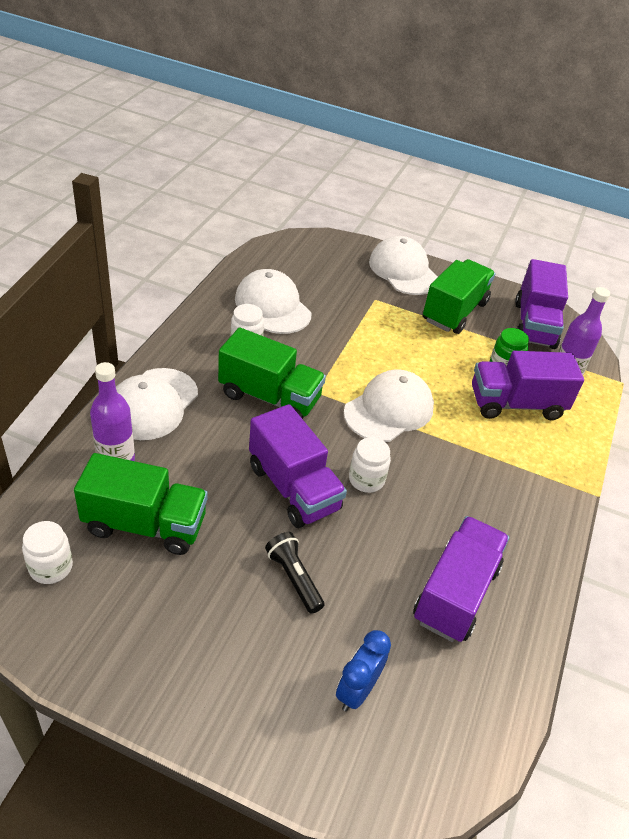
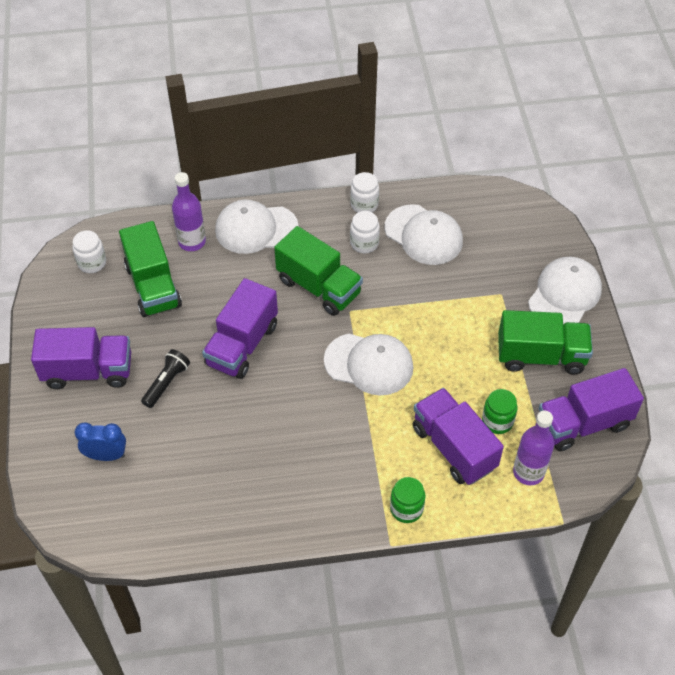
camera: 65 degrees right, 10 degrees up
green truck [218,327,326,419] -> green truck turned 45 degrees counterclockwise [274,226,363,316]
white cap [235,269,312,334] -> white cap turned 105 degrees clockwise [385,204,463,265]
white jar [349,437,391,493] -> white jar moved to [350,172,379,213]
purple truck [413,516,509,642] -> purple truck moved to [31,327,131,389]
none -> green jar [390,477,425,523]

